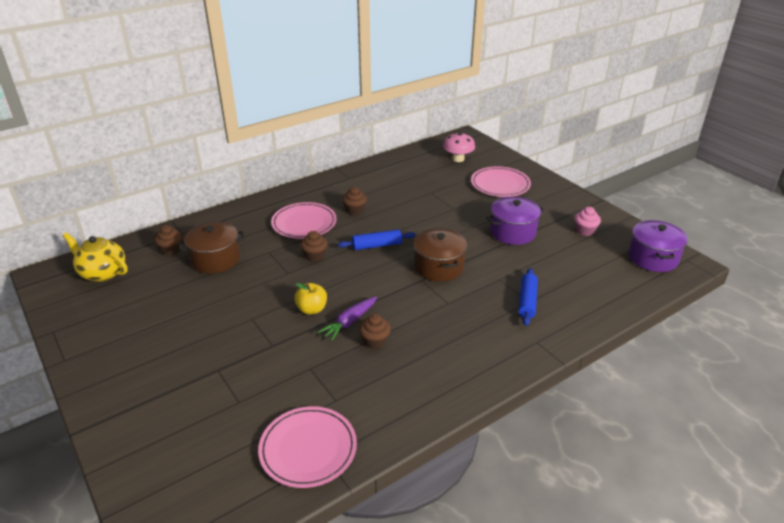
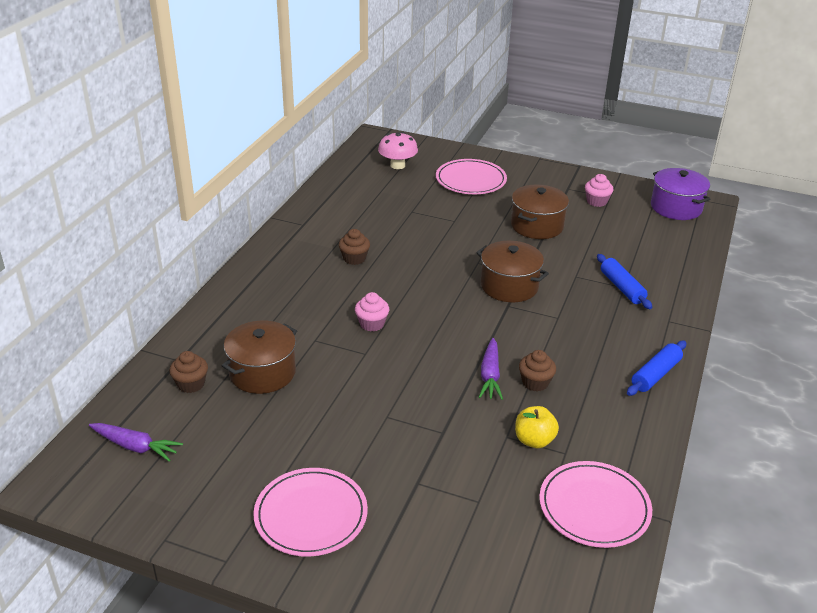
camera: 35 degrees left, 0 degrees up
yellow teapot [63,232,128,282] -> purple carrot [89,423,183,462]
pink plate [271,202,337,239] -> pink plate moved to [254,468,368,557]
yellow apple [294,283,327,315] -> yellow apple moved to [515,406,559,448]
brown cupcake [300,231,328,262] -> pink cupcake [355,292,389,331]
blue rolling pin [338,229,415,250] -> blue rolling pin moved to [627,341,686,396]
purple pot [486,197,544,245] -> brown pot [511,185,569,239]

